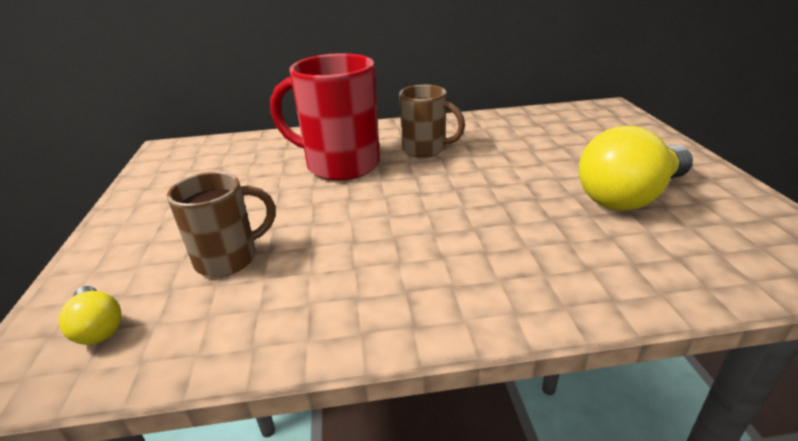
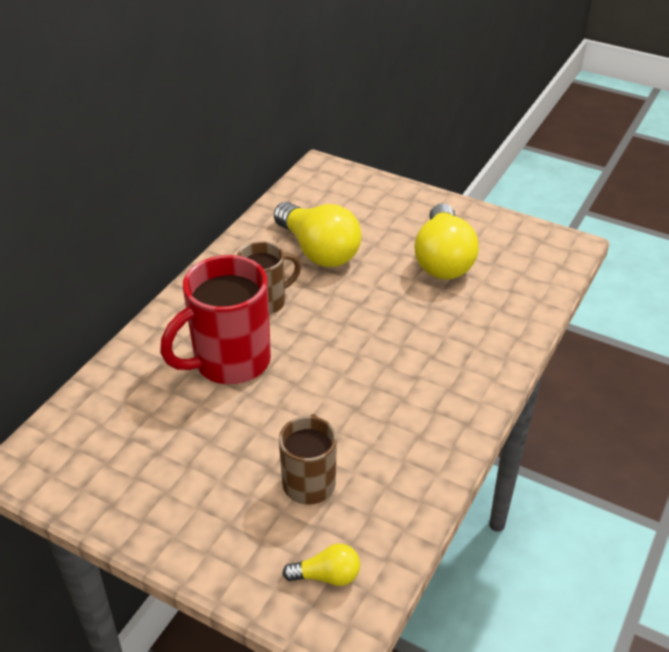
camera: 55 degrees left, 10 degrees up
none -> yellow light bulb [274,202,361,267]

